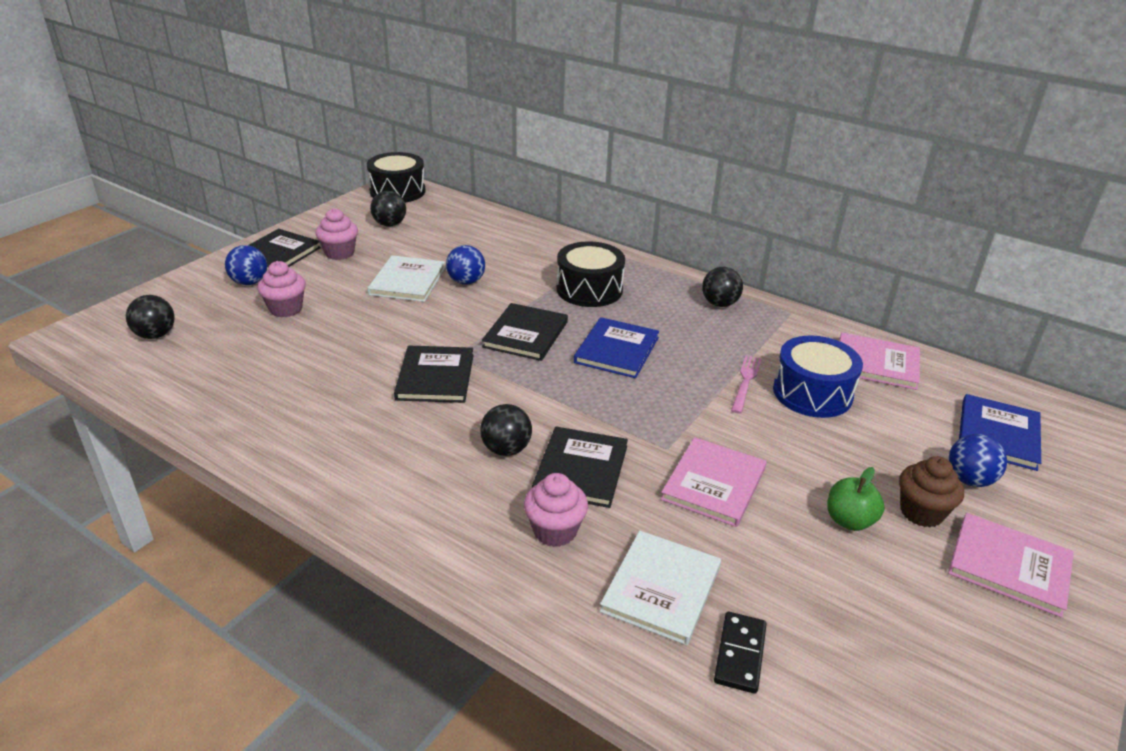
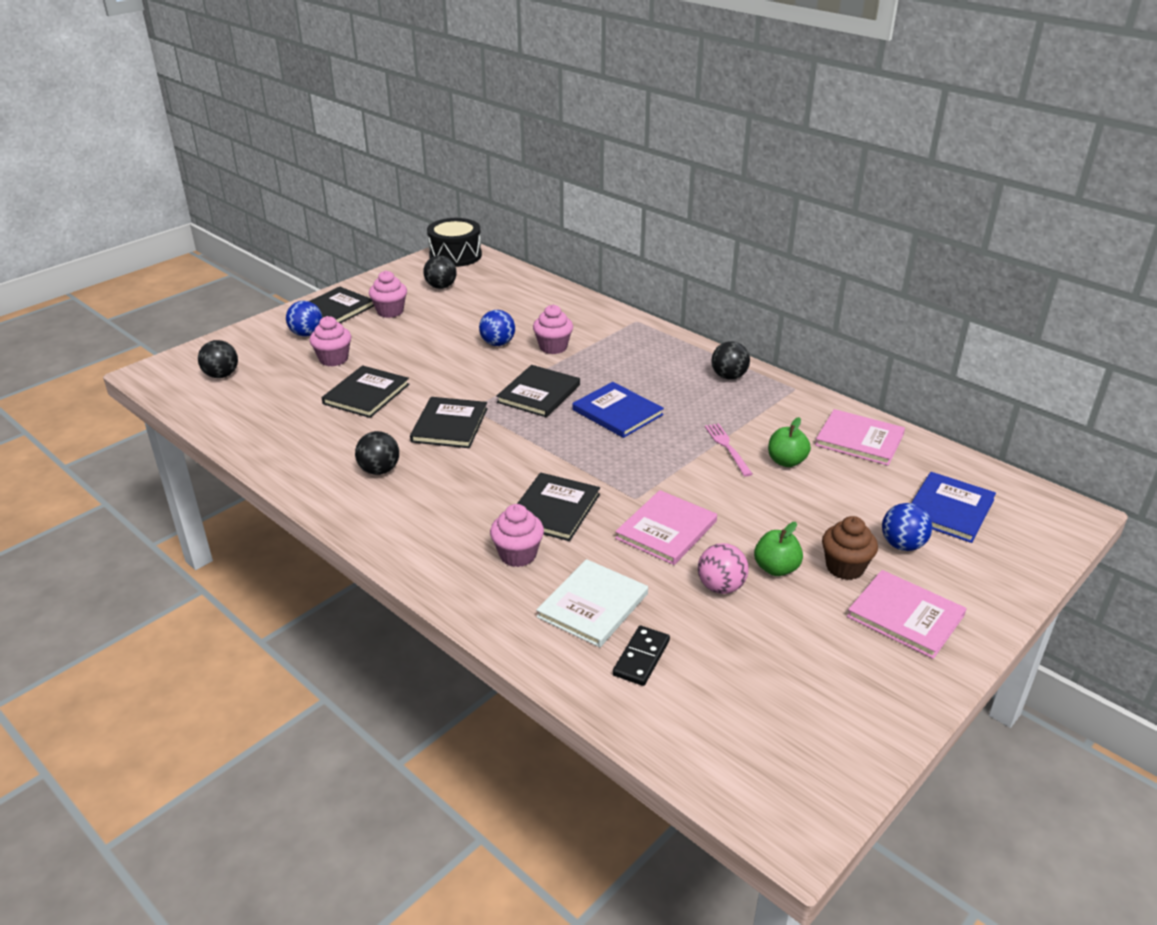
camera: 10 degrees right, 0 degrees up
white book [367,255,445,302] -> none
black ball [480,404,532,456] -> black ball moved to [355,431,399,475]
black drum [557,242,625,307] -> none
blue book [574,317,659,378] -> blue book turned 75 degrees counterclockwise [572,382,664,438]
pink fork [731,355,762,414] -> pink fork turned 45 degrees counterclockwise [705,423,752,476]
blue drum [773,336,863,418] -> green apple [768,417,811,467]
none -> black book [322,365,409,418]
none -> pink cupcake [533,305,573,354]
none -> pink ball [698,543,749,594]

